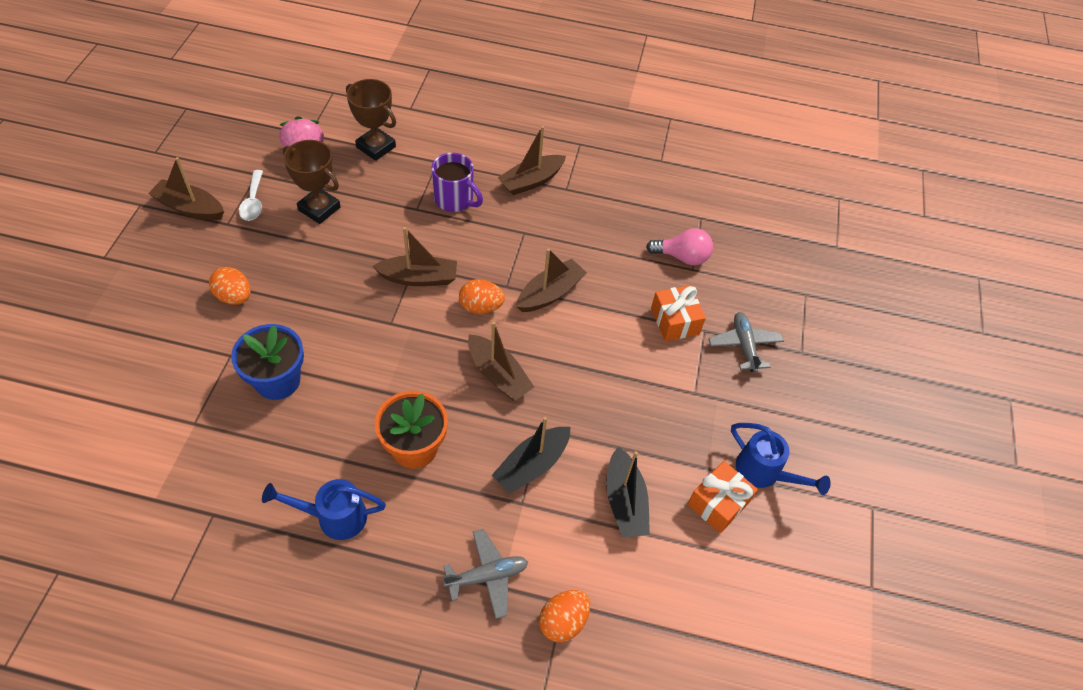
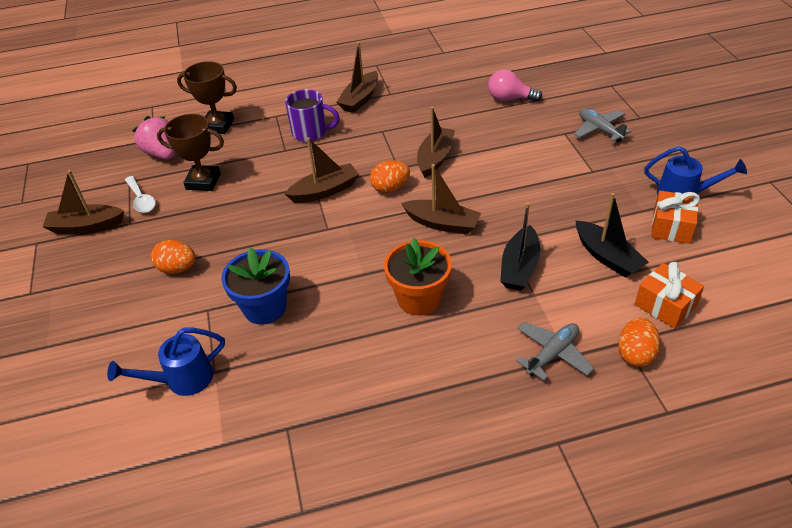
camera: 20 degrees left, 10 degrees down
blue watering can [262,479,386,540] -> blue watering can moved to [107,328,225,396]
pink light bulb [646,228,713,265] -> pink light bulb turned 150 degrees counterclockwise [488,69,542,102]
orange gift [651,285,706,341] -> orange gift moved to [635,262,704,329]

